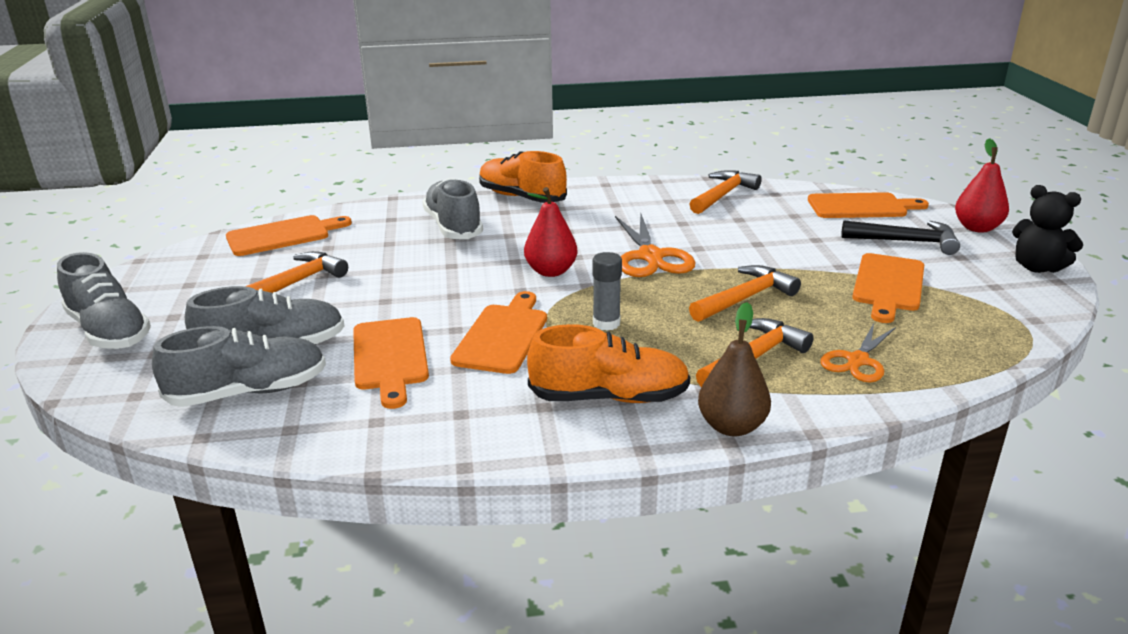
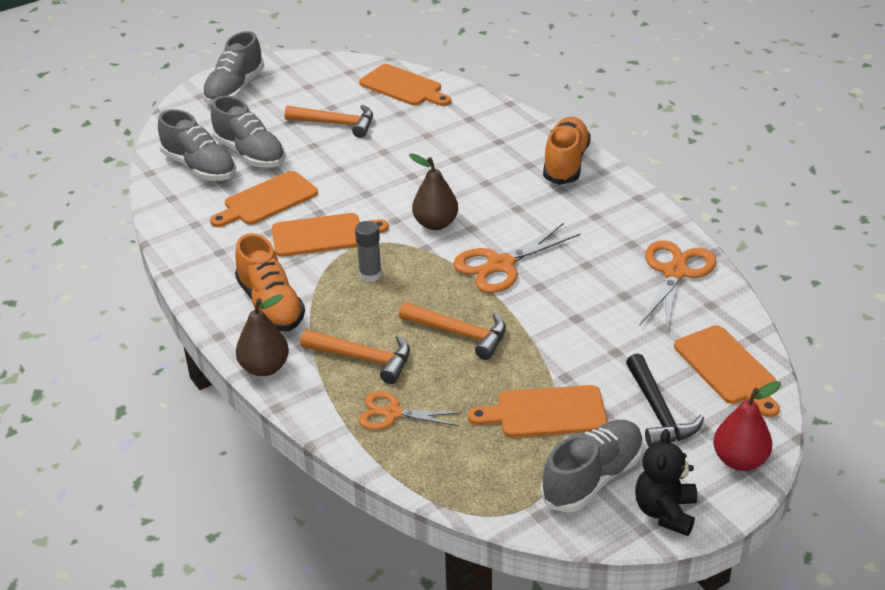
camera: 65 degrees right, 10 degrees up
grey shoe [422,178,483,239] -> grey shoe moved to [540,420,644,513]
red pear [524,187,578,277] -> brown pear [409,153,458,230]
orange hammer [690,170,762,214] -> orange scissors [639,240,717,331]

